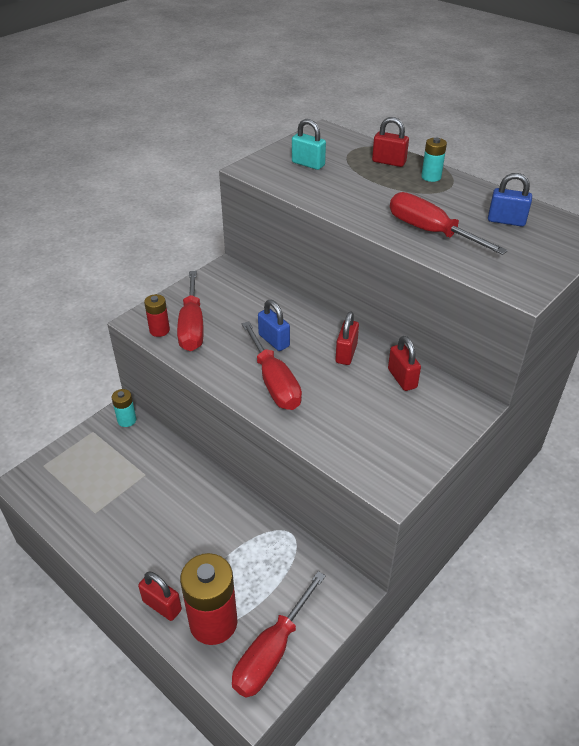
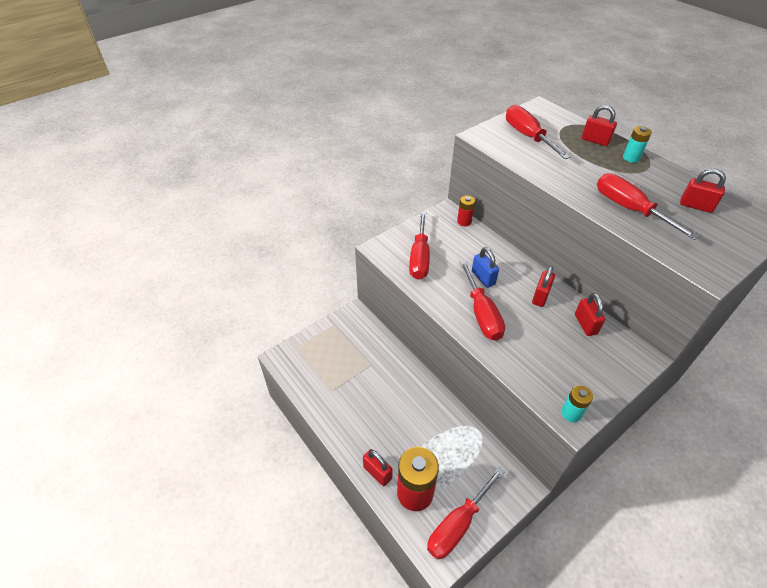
camera: 10 degrees right, 5 degrees up
turquoise battery [112,389,136,427] -> turquoise battery moved to [561,385,593,422]
red battery [144,294,170,337] -> red battery moved to [457,196,475,226]
turquoise padlock [292,119,326,170] -> red screwdriver [506,105,570,159]
blue padlock [488,173,532,226] -> red padlock [680,168,726,213]

